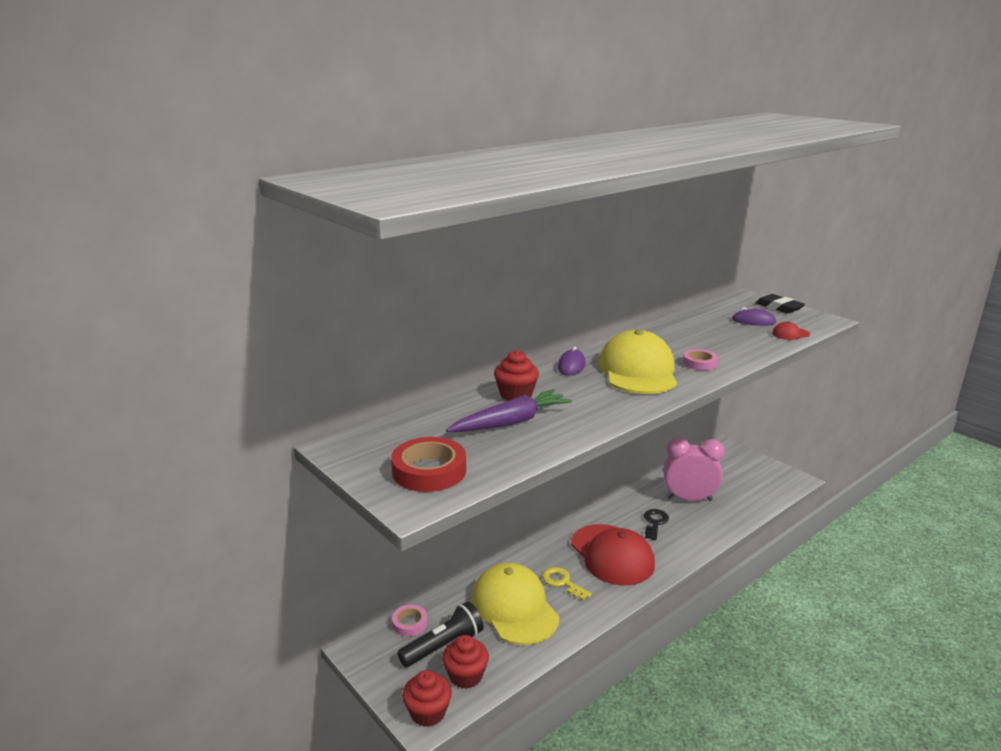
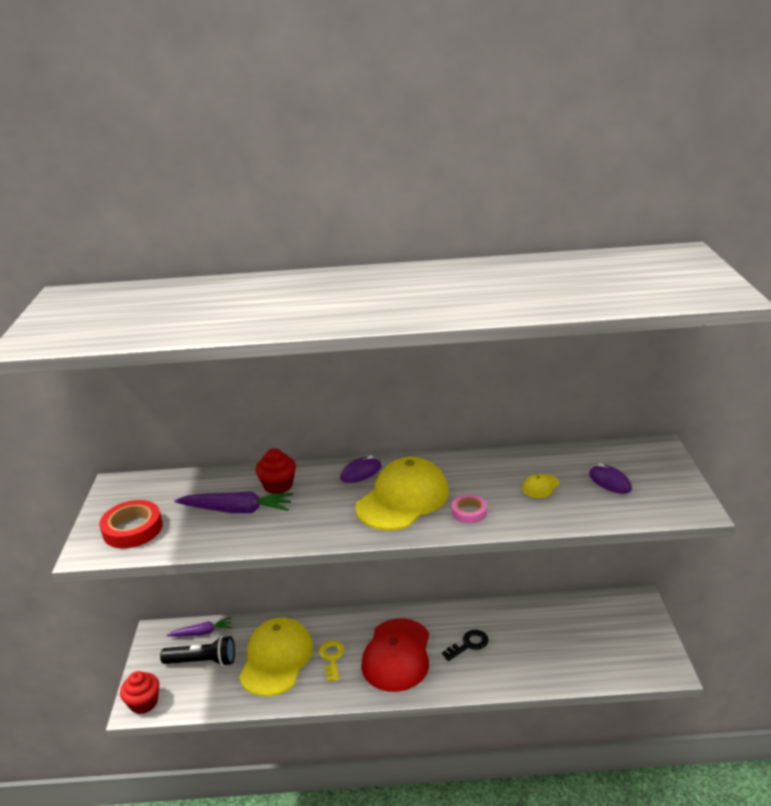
camera: 40 degrees right, 5 degrees up
pink tape [392,605,428,636] -> purple carrot [167,617,232,637]
red cupcake [442,635,489,689] -> none
pink clock [664,438,725,501] -> none
black eraser [755,294,805,314] -> none
red cap [772,321,810,340] -> none
none -> yellow cap [522,474,559,498]

